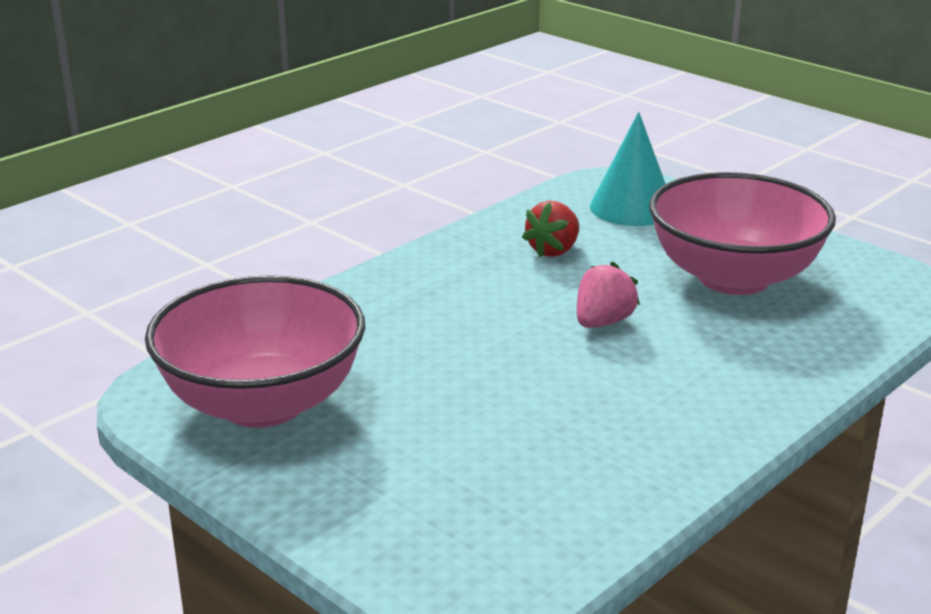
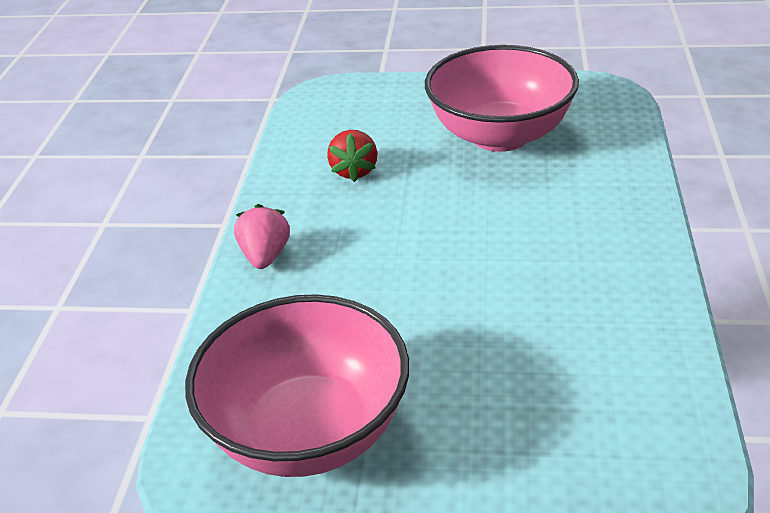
camera: 35 degrees left, 10 degrees up
pink strawberry [577,261,640,328] -> pink strawberry moved to [234,204,290,269]
turquoise cone [590,112,666,226] -> none

